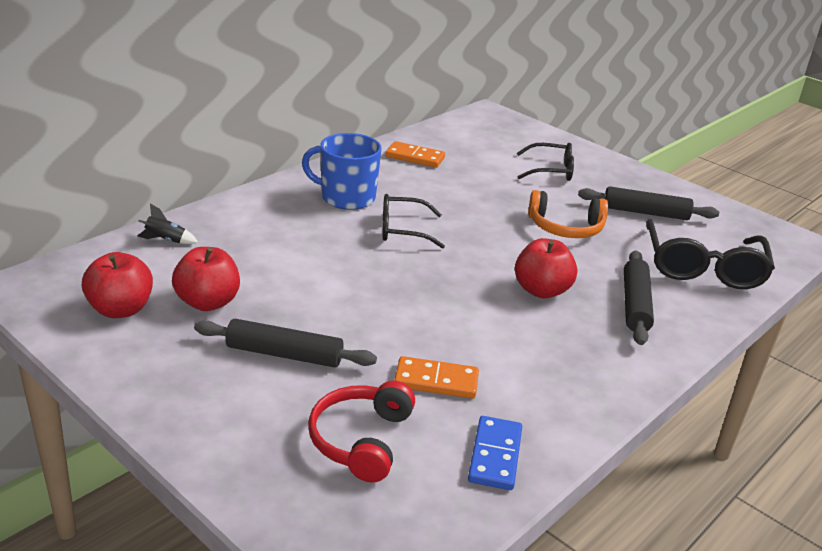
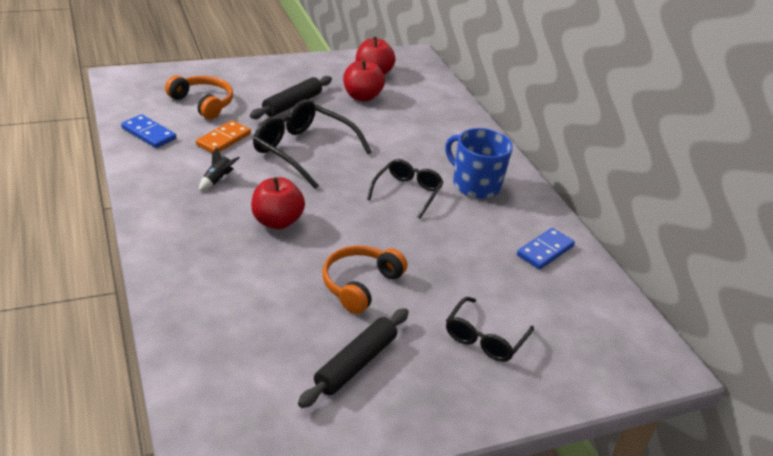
camera: 115 degrees right, 5 degrees up
black rocket [137,204,198,244] -> black rocket moved to [199,147,240,191]
blue mug [302,133,382,210] -> blue mug turned 90 degrees counterclockwise [445,128,513,199]
red headphones [308,381,415,482] -> orange headphones [165,75,233,119]
orange domino [385,141,445,168] -> blue domino [517,228,575,269]
black rolling pin [624,250,654,345] -> none
black glasses [646,219,775,289] -> black glasses moved to [253,99,372,189]

